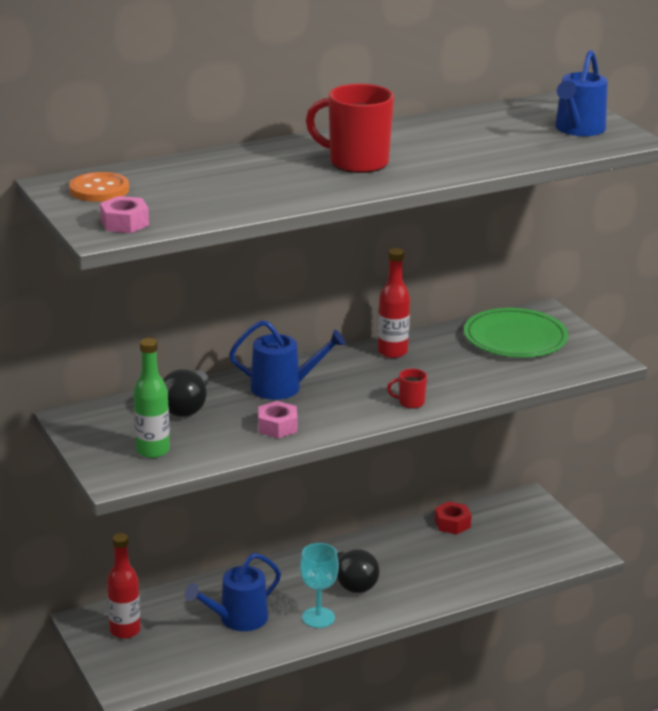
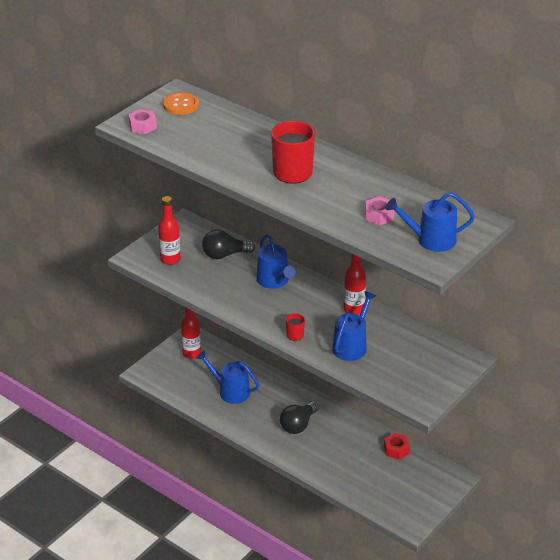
camera: 65 degrees right, 10 degrees up
green bottle [133,338,170,458] -> red bottle [158,196,181,265]
pink nut [258,401,298,438] -> pink nut moved to [365,196,394,225]
turquoise goblet [300,543,339,628] -> none
green plate [464,308,568,357] -> none
none -> blue watering can [332,291,376,361]

